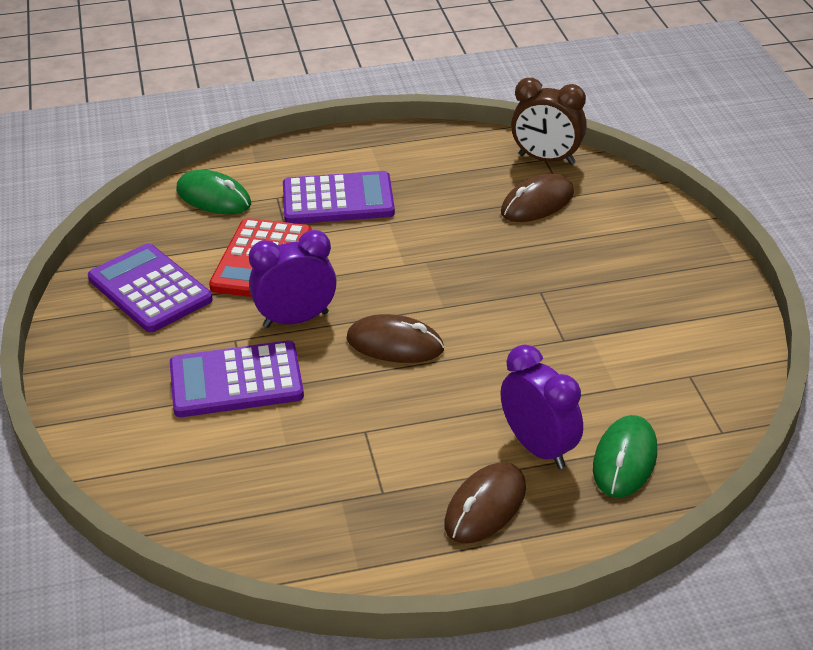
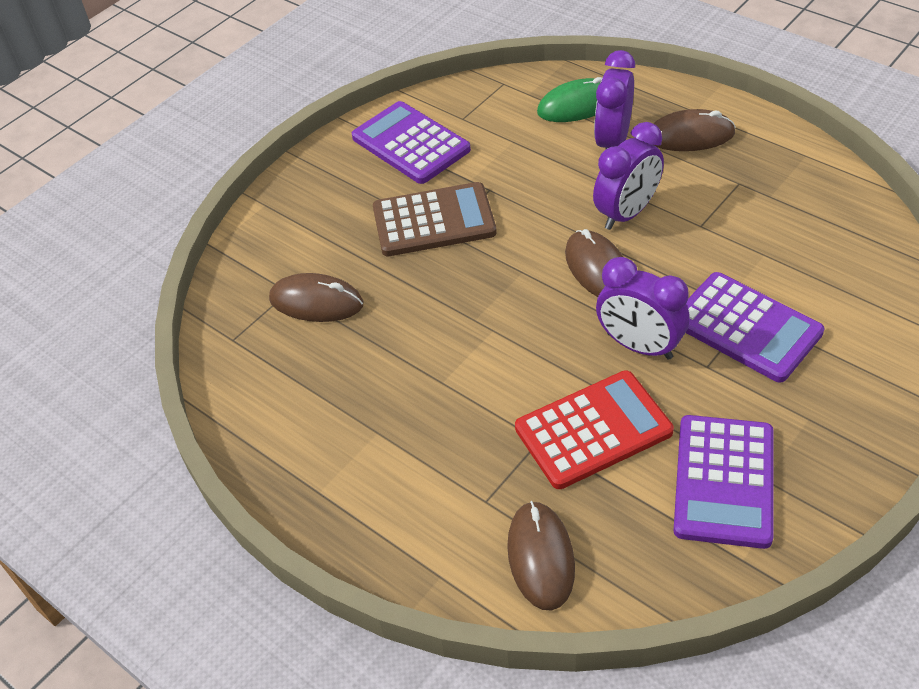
camera: 125 degrees left, 10 degrees up
green mouse [176,170,251,214] -> brown mouse [507,501,575,611]
purple calculator [283,171,395,224] -> purple calculator moved to [352,101,471,184]
brown clock [511,78,587,165] -> none
none -> brown calculator [373,182,497,256]
none -> purple clock [593,122,664,230]

